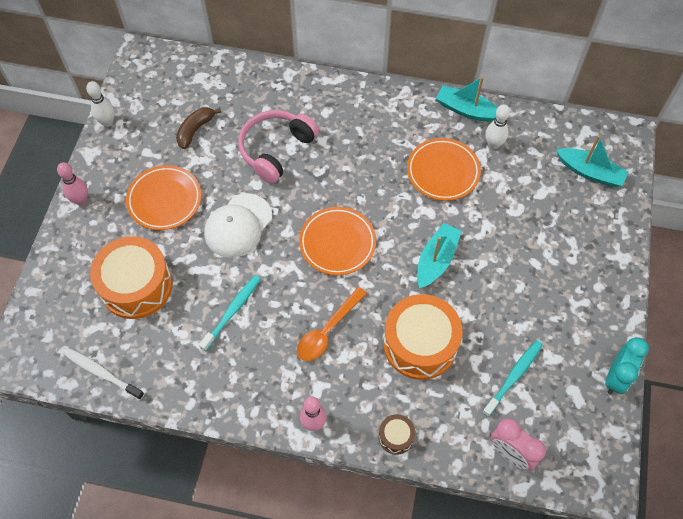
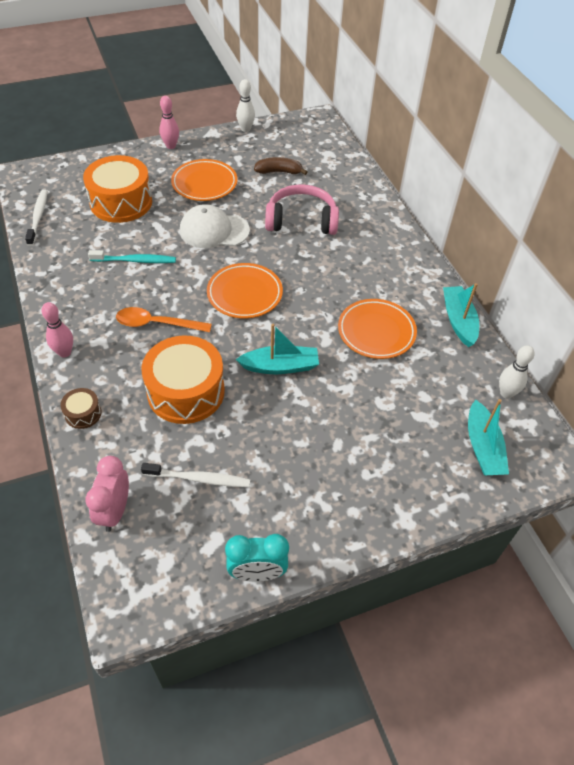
camera: 55 degrees right, 10 degrees down
turquoise toothbrush [482,340,543,417] -> white toothbrush [141,463,250,487]
white bowling pin [486,104,510,149] -> white bowling pin moved to [499,345,535,399]

